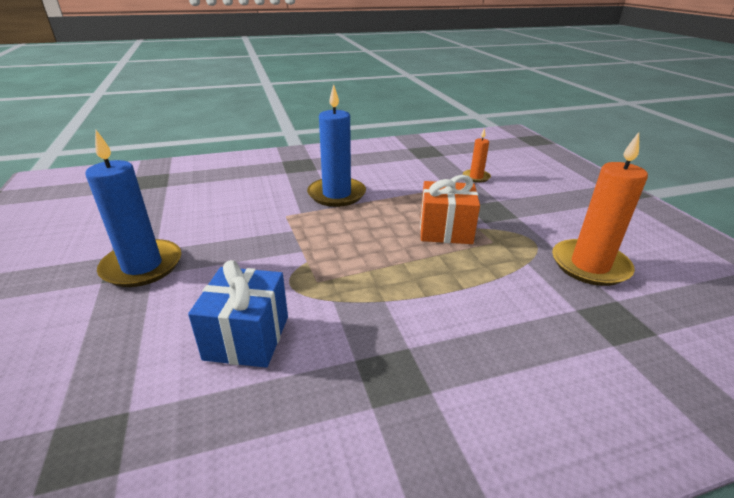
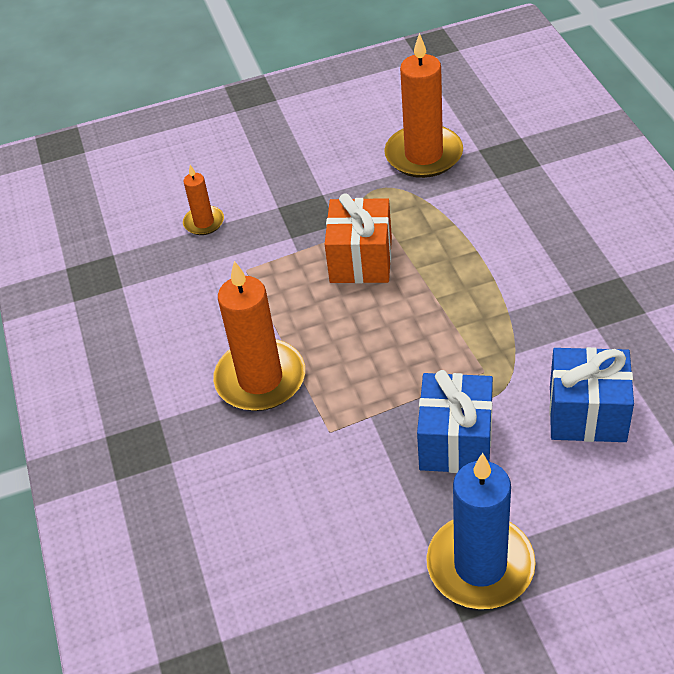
camera: 85 degrees left, 15 degrees up
blue candle [307,84,366,207] -> orange candle [213,261,305,411]
none -> blue gift [417,370,493,473]

